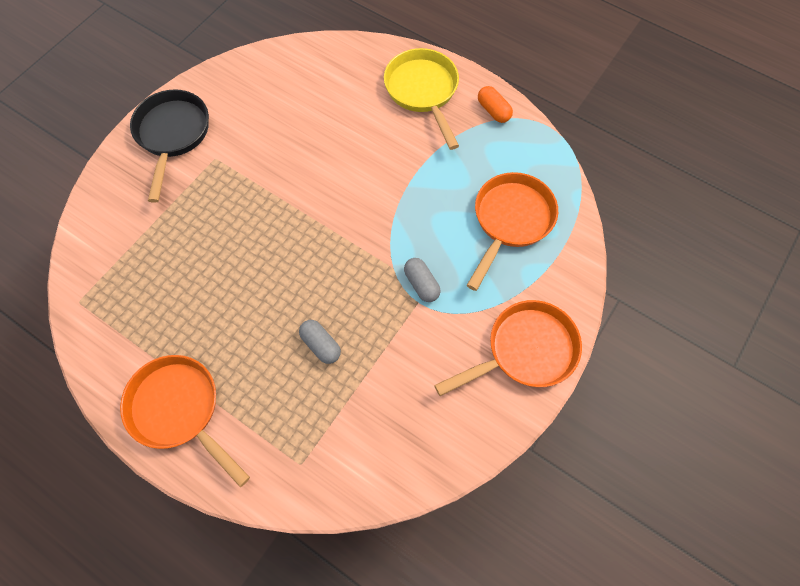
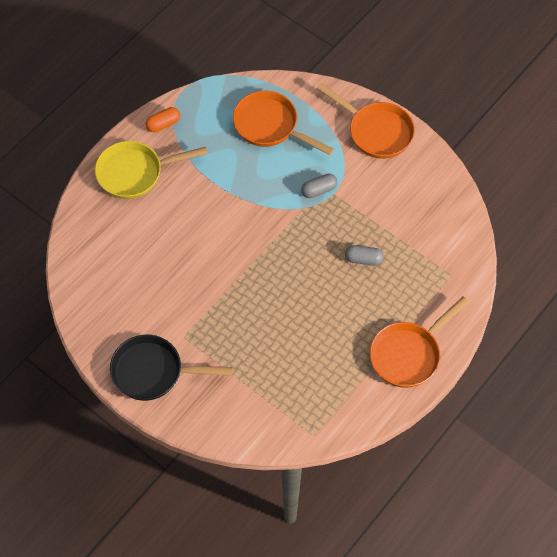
camera: 85 degrees left, 5 degrees down
grey capsule [299,320,341,364] -> grey capsule turned 45 degrees clockwise [345,245,384,266]
orange pan [434,300,582,396] -> orange pan turned 150 degrees clockwise [317,83,415,159]

